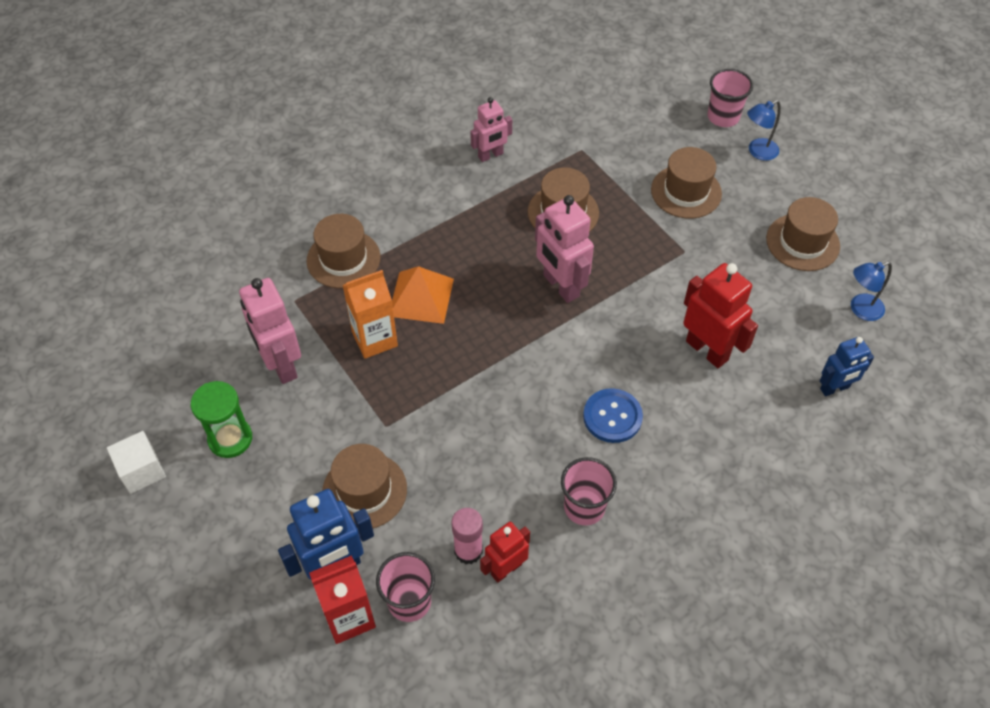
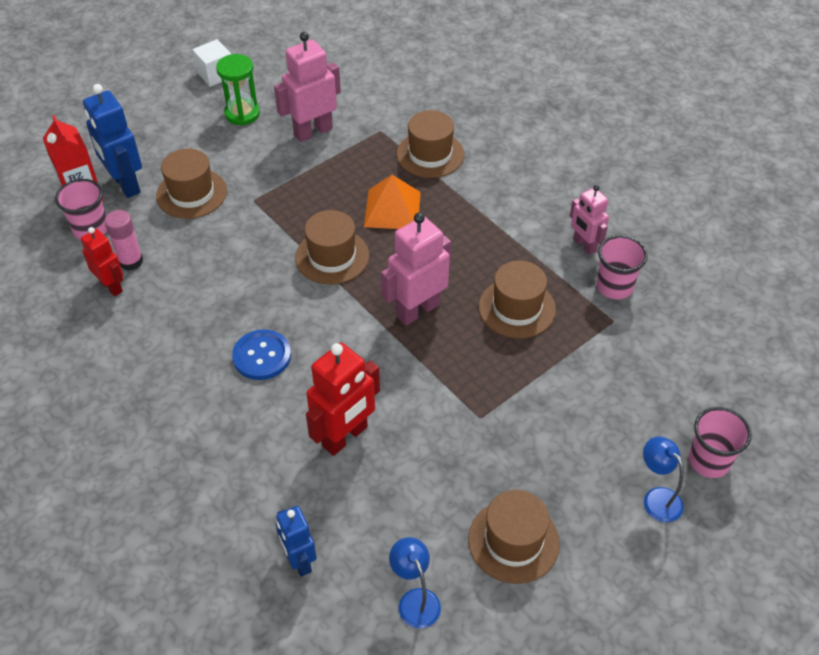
camera: 85 degrees right, 5 degrees down
orange carton [343,270,398,359] -> none
pink cup [561,457,617,525] -> pink cup moved to [597,235,648,299]
brown hat [651,147,722,219] -> brown hat moved to [295,210,369,285]

